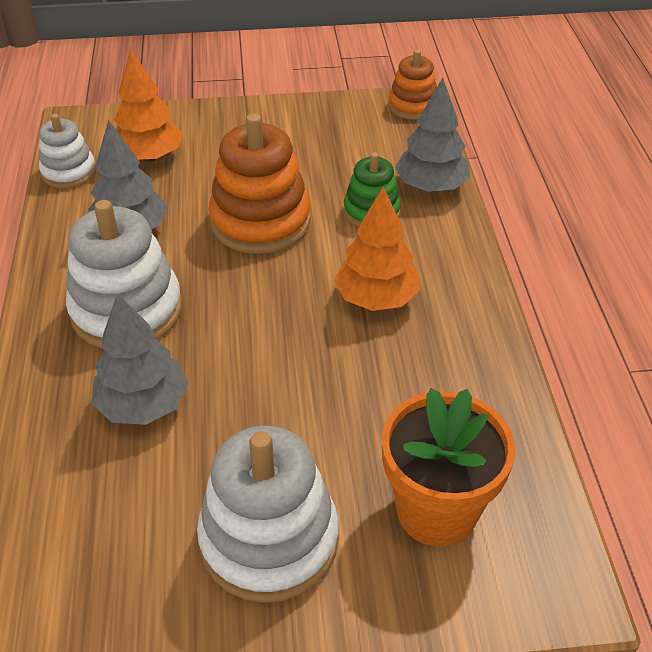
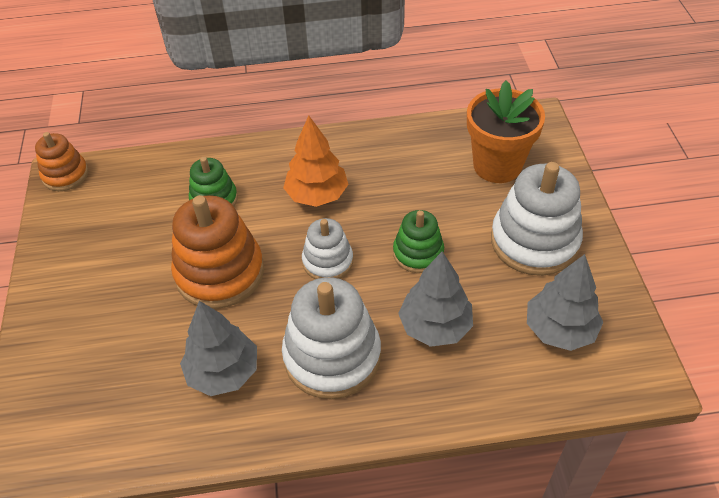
camera: 90 degrees left, 5 degrees up
white stacking toy [39,114,96,188] -> white stacking toy moved to [302,218,353,279]
orange tree [114,50,183,162] -> none
grey tree [395,78,470,192] -> grey tree moved to [527,254,603,351]
none -> green stacking toy [393,210,444,273]

